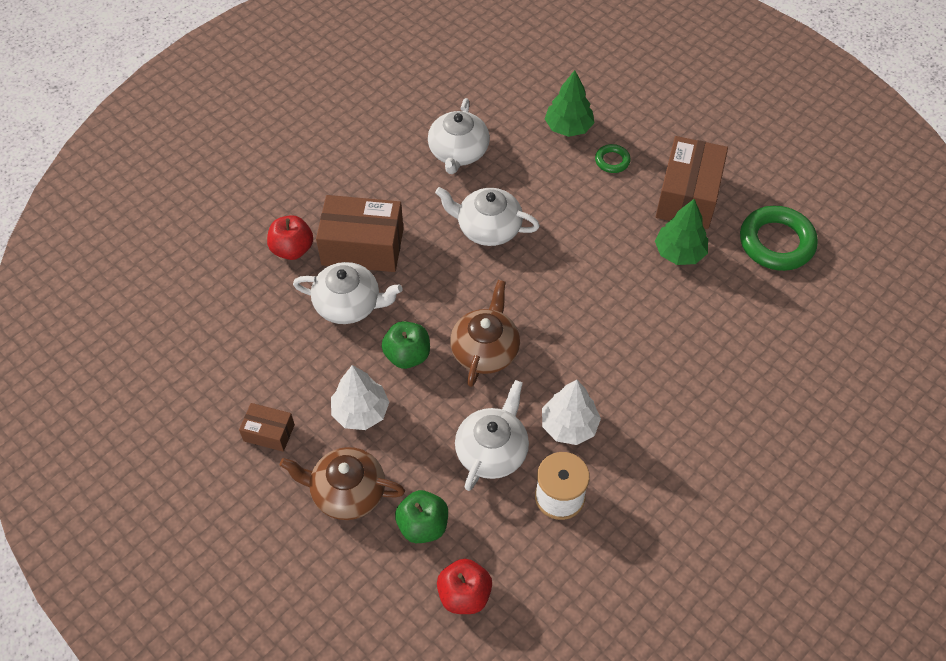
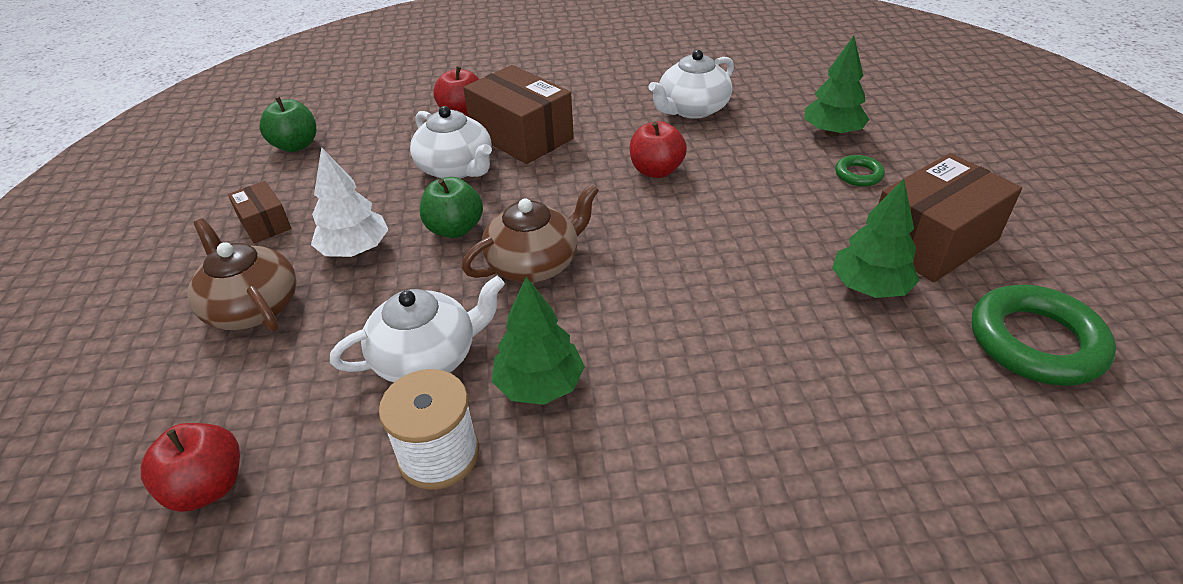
camera: 40 degrees right, 15 degrees down
green apple [395,490,448,543] -> green apple moved to [259,97,316,152]
white teapot [435,187,540,246] -> red apple [630,121,687,178]
white tree [542,380,601,445] -> green tree [492,276,585,405]

